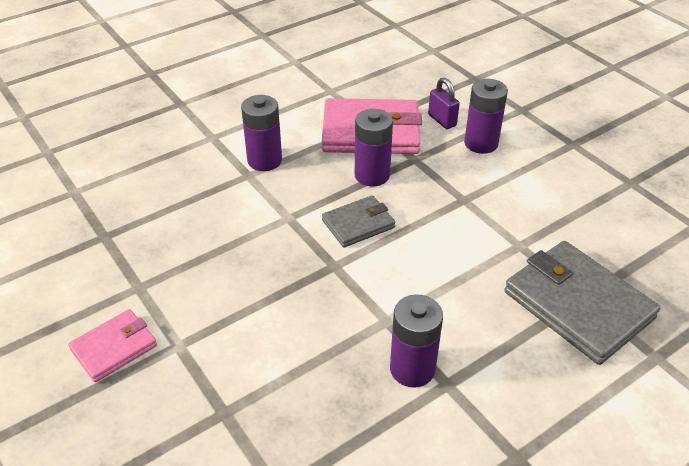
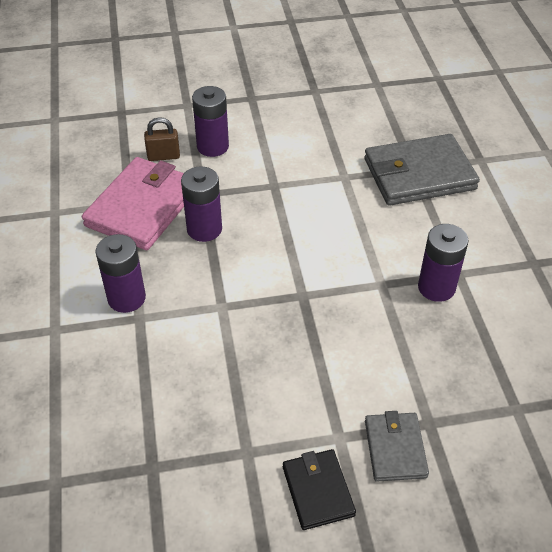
camera: 65 degrees left, 5 degrees up
pink wallet [68,309,157,382] -> black wallet [283,449,356,530]
grey wallet [322,195,395,247] -> grey wallet moved to [365,411,429,482]
purple padlock [428,78,460,129] -> brown padlock [144,117,180,161]

